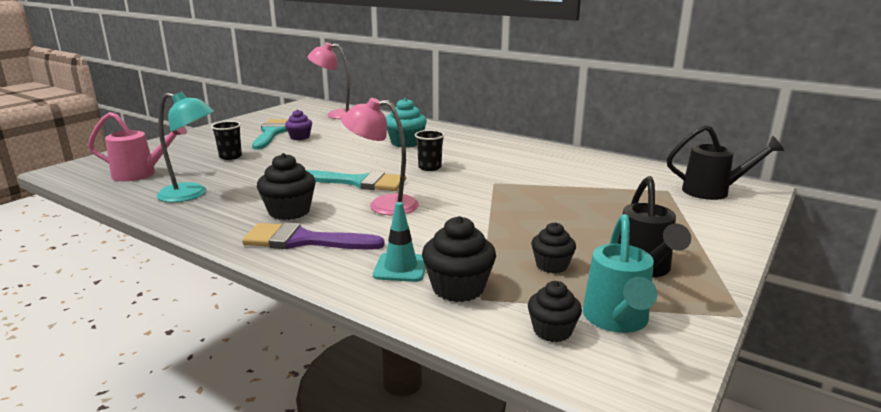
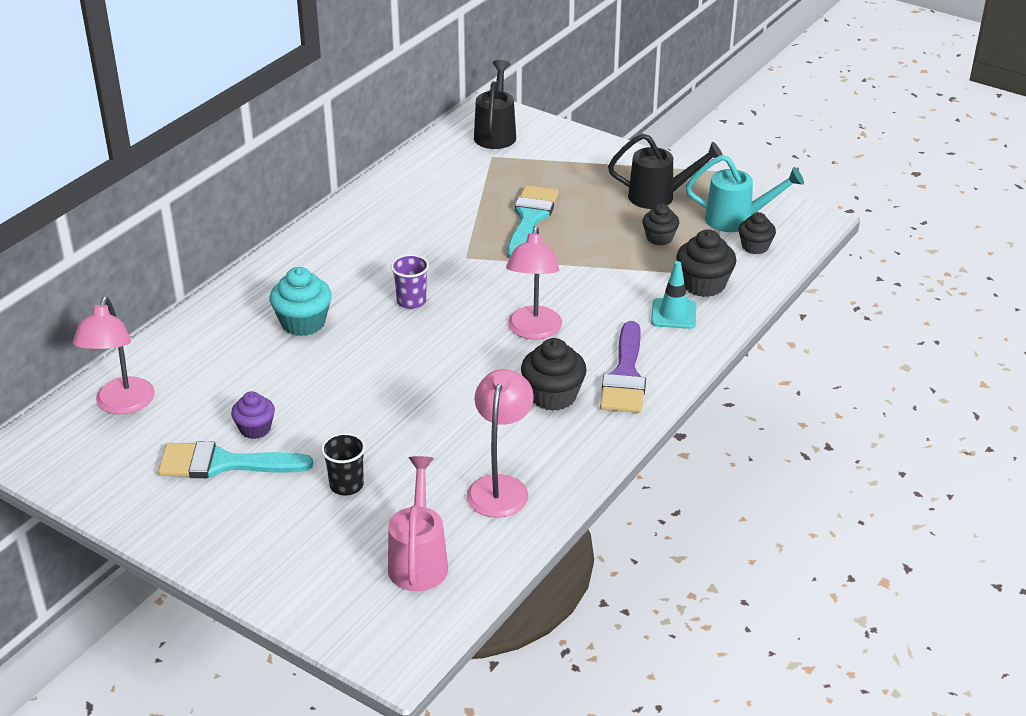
camera: 90 degrees left, 15 degrees up
turquoise lamp [156,92,214,202] -> pink lamp [466,369,534,518]
turquoise brush [306,170,406,191] -> turquoise brush moved to [507,185,559,258]
black cup [415,130,445,171] -> purple cup [391,254,429,309]

